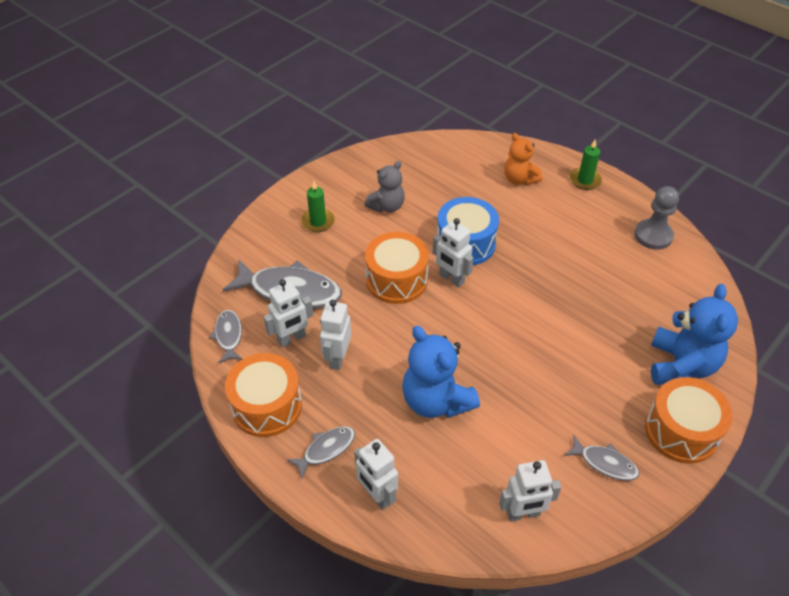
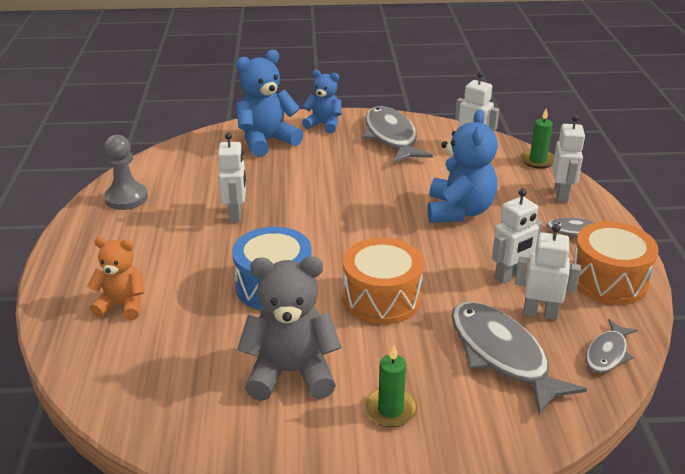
camera: 135 degrees left, 15 degrees down
grey teddy bear [364,161,405,212] -> grey teddy bear [237,256,341,401], size x1.58
white robot [433,218,474,288] -> white robot moved to [218,133,246,222]
orange teddy bear [504,133,542,185] -> orange teddy bear turned 90 degrees counterclockwise [87,237,144,320]
grey fish [564,435,639,481] -> grey fish [362,106,433,163], size x1.89
green candle [570,139,602,190] -> green candle moved to [521,108,554,169]
orange drum [645,377,733,464] -> blue teddy bear [302,70,342,133]

